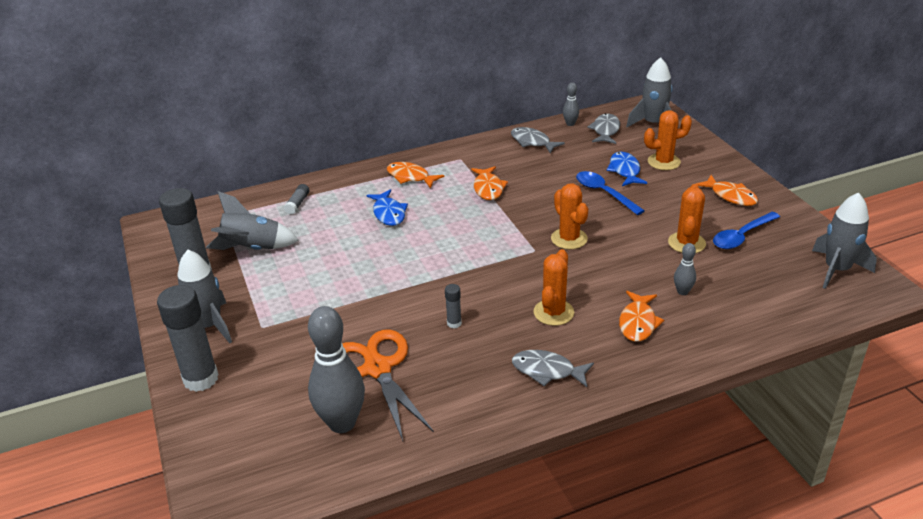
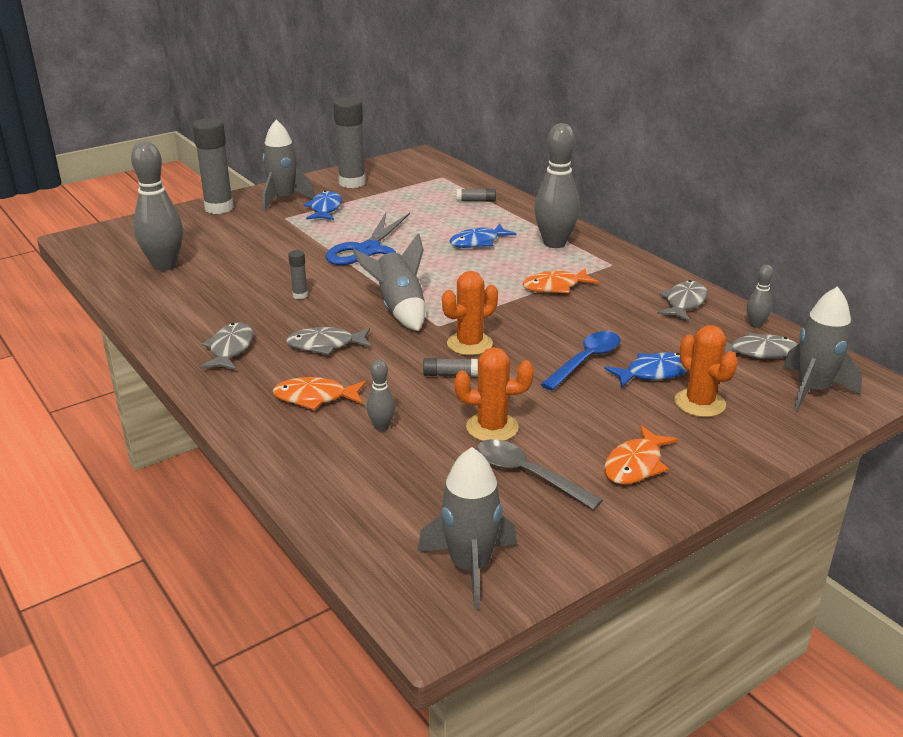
camera: 75 degrees right, 5 degrees down
grey rocket [206,191,299,250] -> grey rocket moved to [352,234,425,331]
orange scissors [342,330,434,441] -> none
orange fish [387,162,444,189] -> grey bowling pin [534,123,580,248]
orange cactus [534,249,574,326] -> grey fish [286,327,371,355]
blue spoon [713,212,780,249] -> grey spoon [477,439,603,510]
none -> blue fish [304,191,342,220]
none -> blue scissors [326,213,410,265]
none -> grey glue stick [423,358,478,376]

